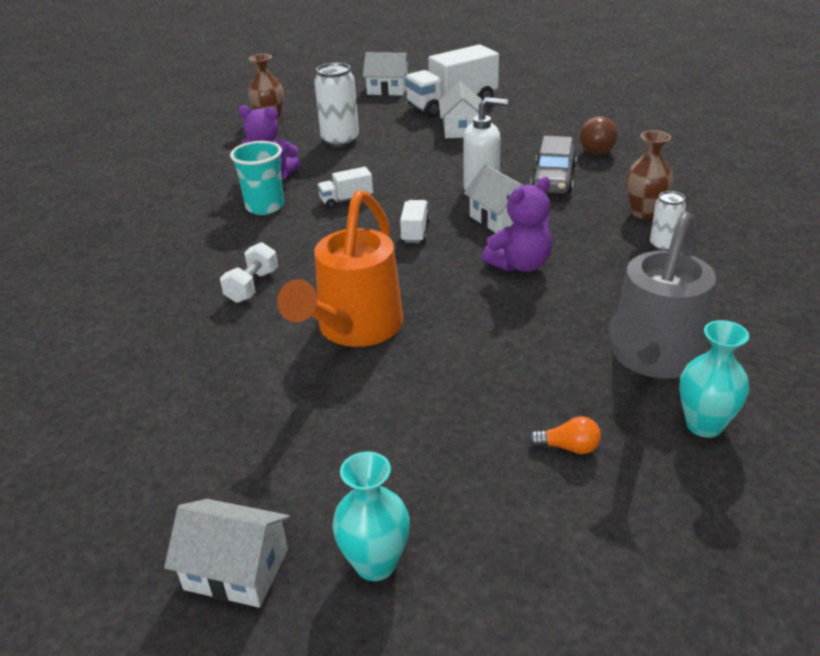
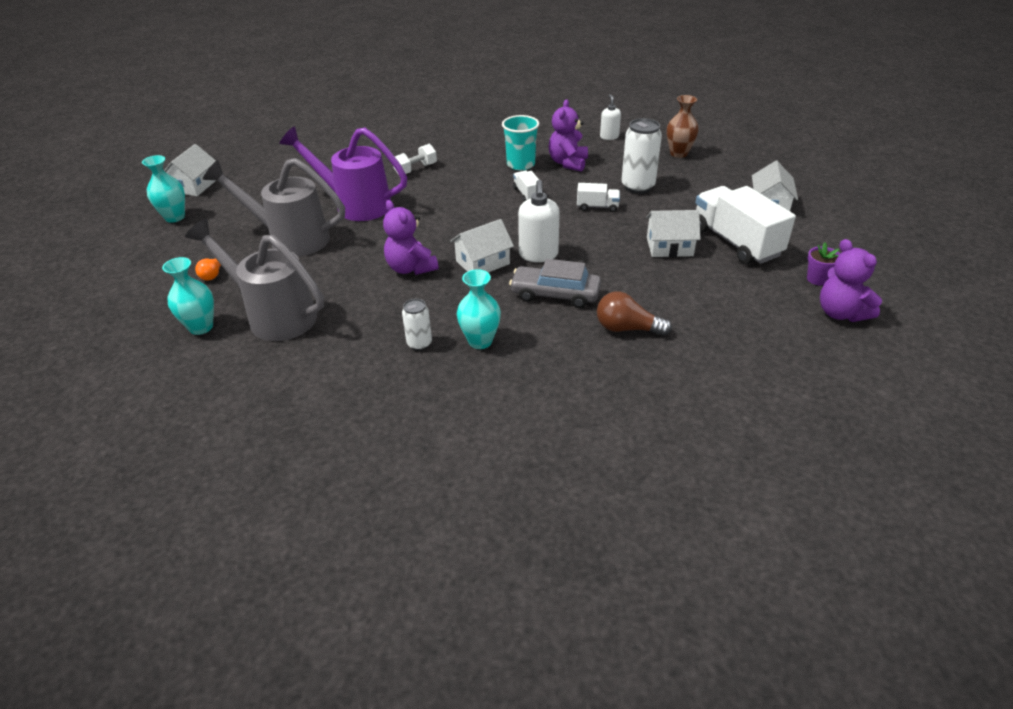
camera: 90 degrees right, 5 degrees up
white dumbbell [220,242,278,303] -> white dumbbell turned 60 degrees counterclockwise [393,144,437,175]
orange watering can [277,190,403,347] -> purple watering can [279,126,407,221]
white truck [400,200,430,243] -> white truck moved to [577,183,620,212]
brown vase [626,130,673,219] -> turquoise vase [457,269,501,349]
none -> grey watering can [203,158,345,256]
none -> white soap dispenser [600,94,621,140]
none -> purple flower pot [807,243,840,285]
none -> purple teddy bear [820,239,882,322]

